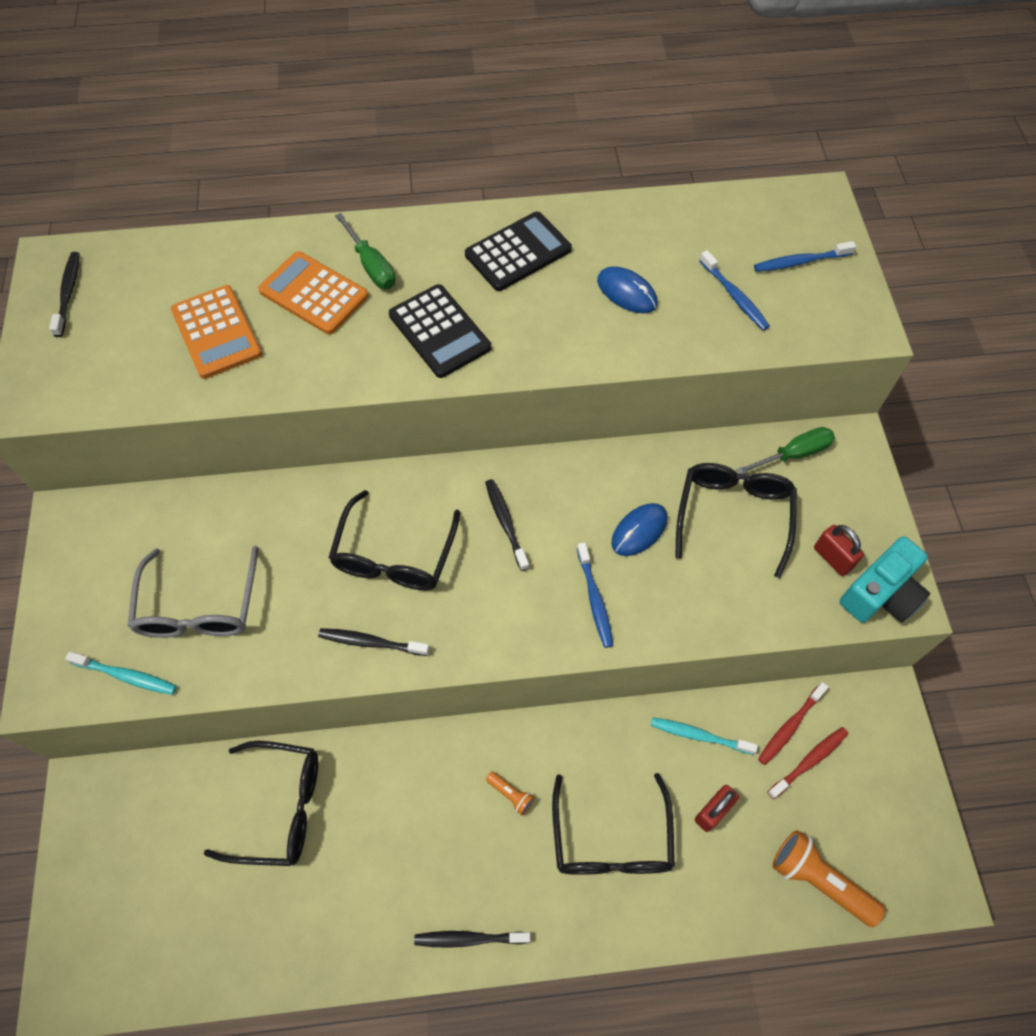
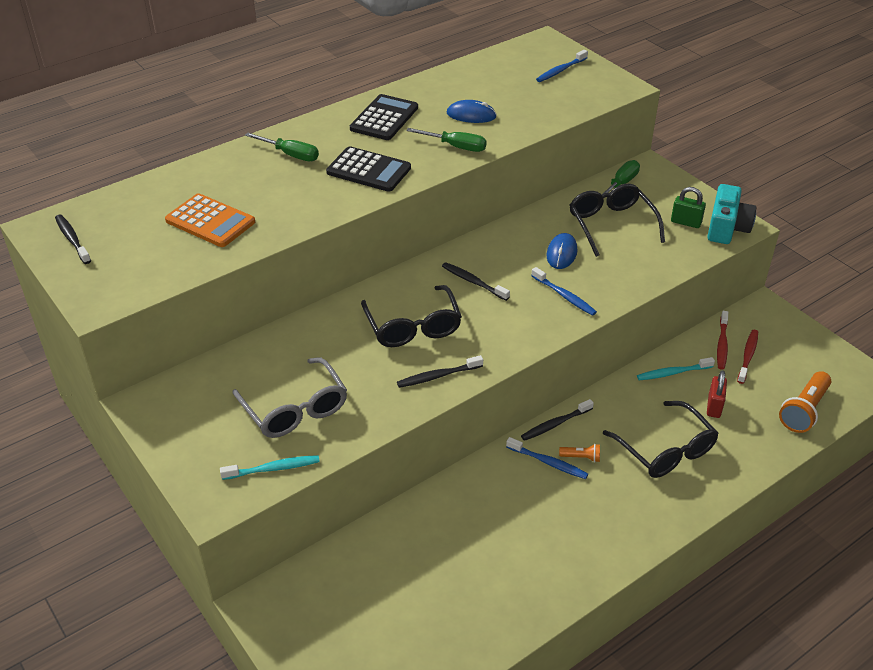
camera: 30 degrees left, 20 degrees down
black glasses [204,741,318,866] -> none
orange calculator [258,251,369,335] -> none
black toothbrush [414,931,530,948] -> black toothbrush moved to [521,399,594,441]
blue toothbrush [699,250,770,330] -> blue toothbrush moved to [506,437,588,479]
orange flashlight [773,830,885,927] -> orange flashlight turned 60 degrees counterclockwise [779,371,831,433]
red padlock [814,525,864,576] -> green padlock [671,187,706,228]
none -> green screwdriver [406,128,487,152]

